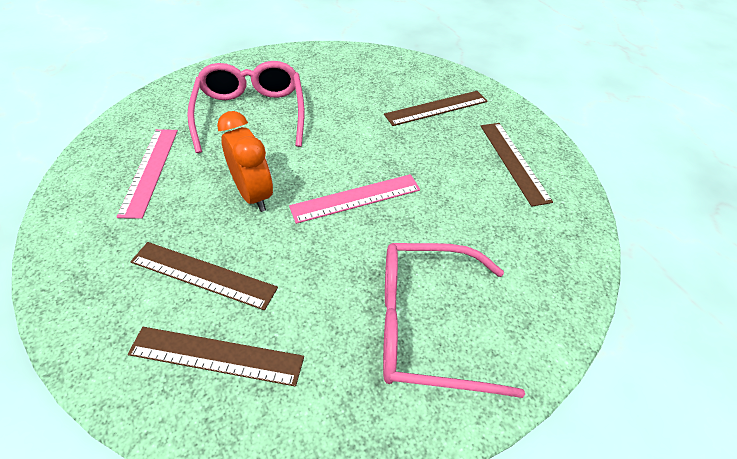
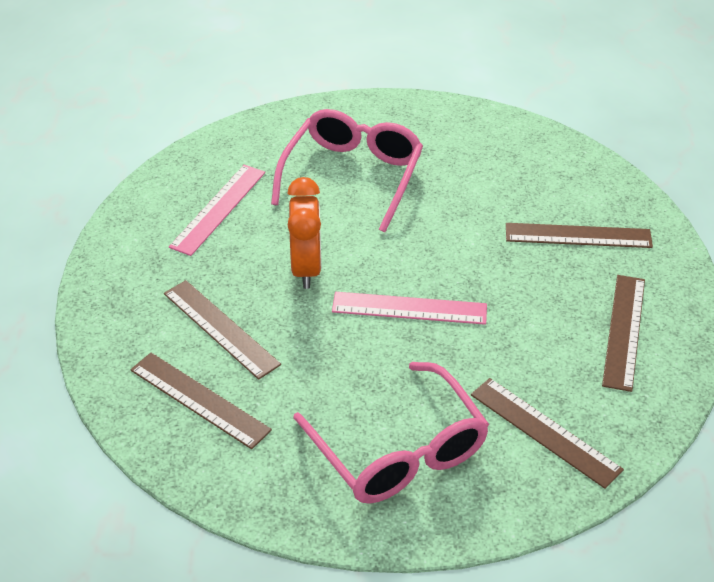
camera: 30 degrees right, 5 degrees down
pink glasses [383,243,525,398] -> pink glasses turned 150 degrees counterclockwise [293,362,489,503]
none -> brown ruler [471,378,624,489]

